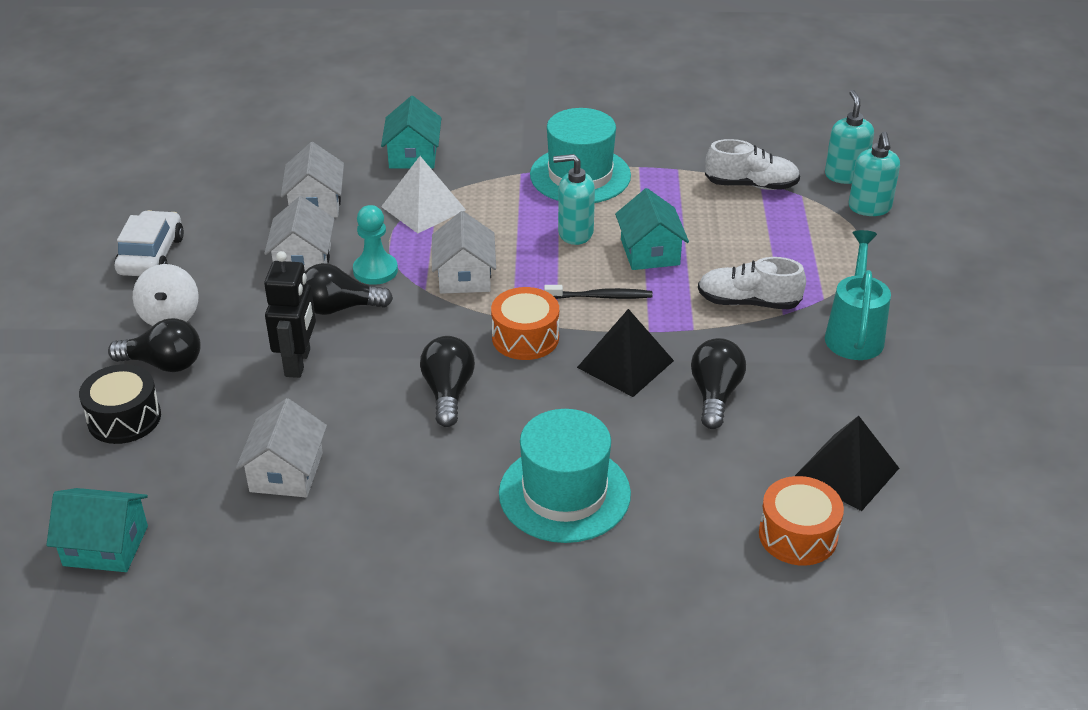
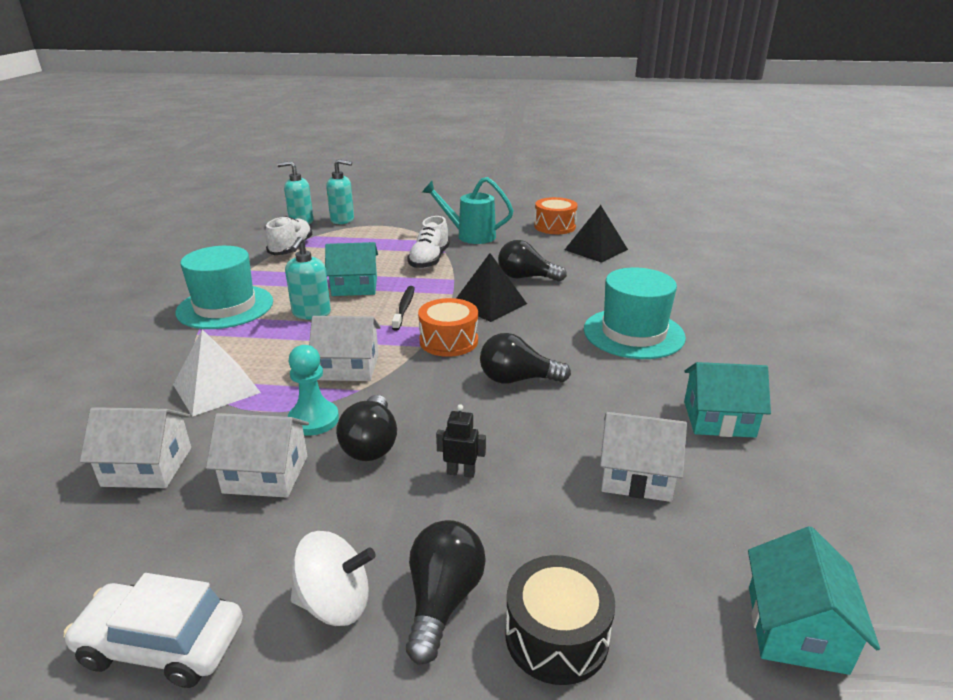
camera: 85 degrees left, 10 degrees down
black robot [264,251,316,378] -> black robot [436,404,486,478], size x0.53
turquoise house [381,96,441,168] -> turquoise house moved to [684,362,771,438]
orange drum [759,476,844,566] -> orange drum moved to [534,197,578,234]

